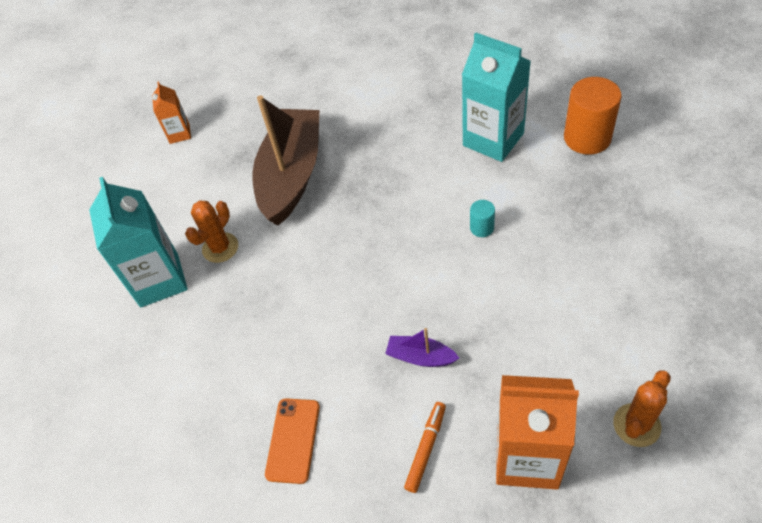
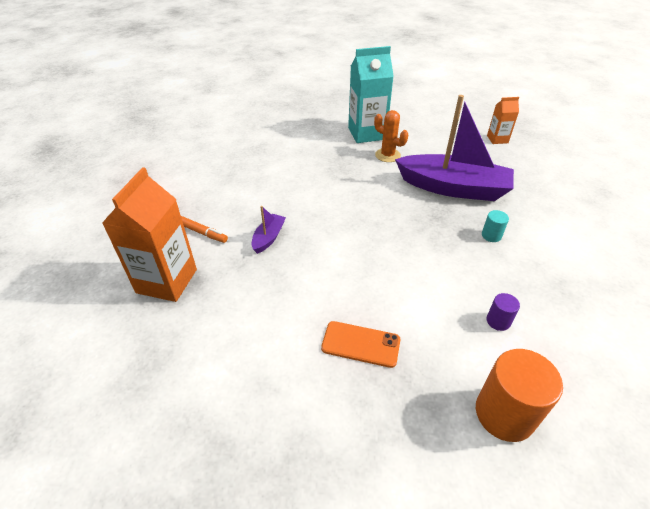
camera: 90 degrees right, 10 degrees down
brown boat [253,95,319,226] -> purple boat [395,95,514,201]
orange phone [265,398,320,484] -> orange phone moved to [321,321,400,368]
turquoise carton [462,32,531,162] -> purple cylinder [487,293,520,331]
turquoise cylinder [470,200,495,237] -> turquoise cylinder moved to [482,210,509,242]
orange cactus [613,370,671,447] -> none

